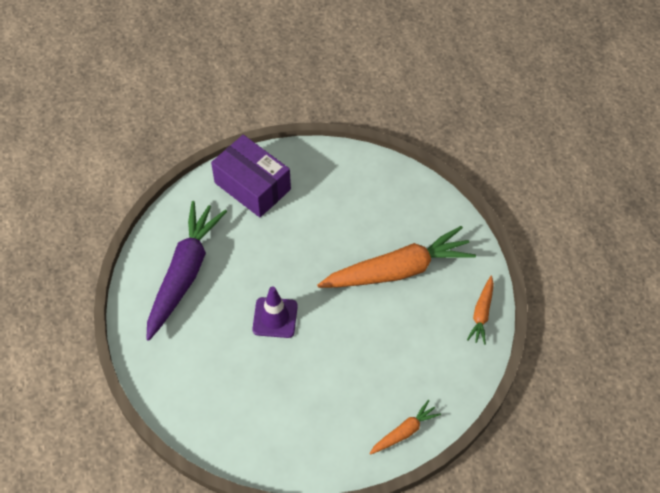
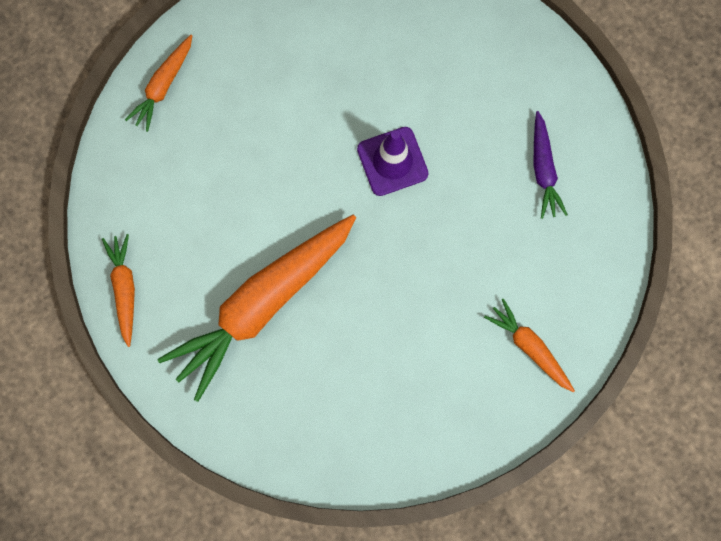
camera: 155 degrees right, 20 degrees up
purple carrot [146,201,227,341] -> purple carrot [533,111,568,219], size x0.48
purple box [211,135,291,217] -> orange carrot [484,299,575,392]

